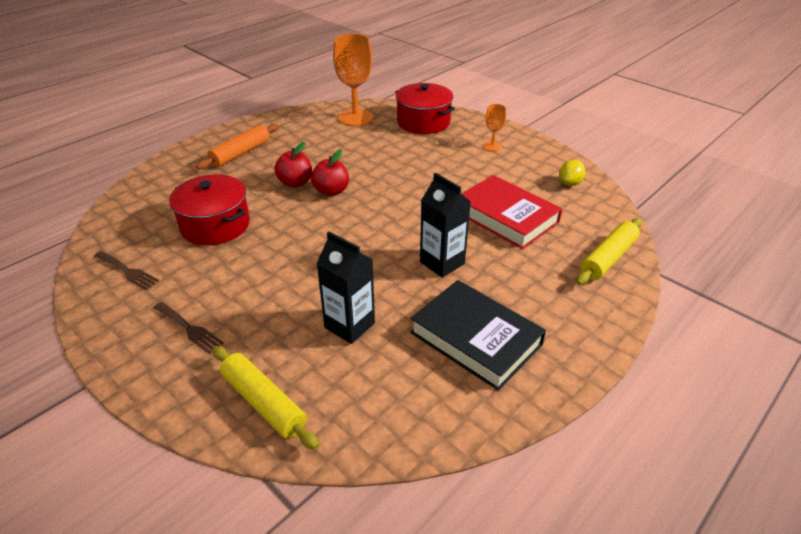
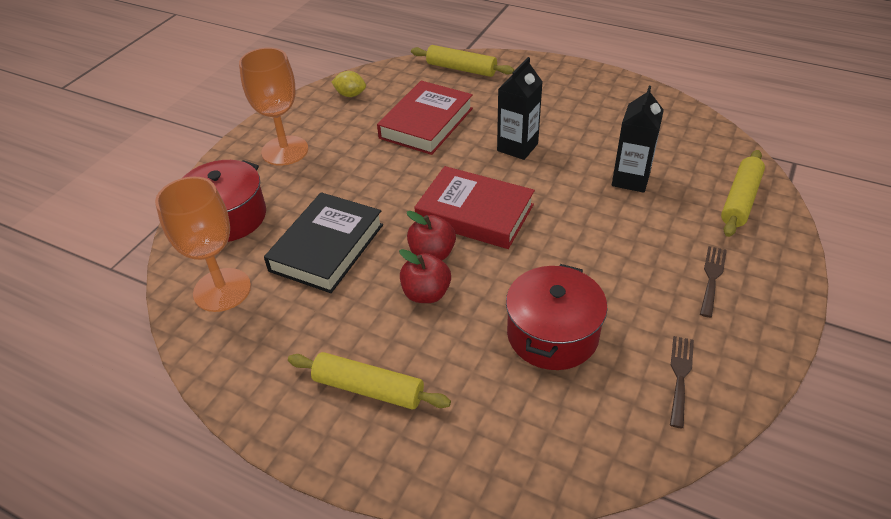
camera: 105 degrees left, 5 degrees up
orange rolling pin [196,124,278,170] -> yellow rolling pin [288,352,451,410]
black book [410,280,546,391] -> black book moved to [264,192,383,293]
orange goblet [483,104,506,151] -> orange goblet [239,47,308,166], size x2.02
none -> red book [414,166,535,249]

